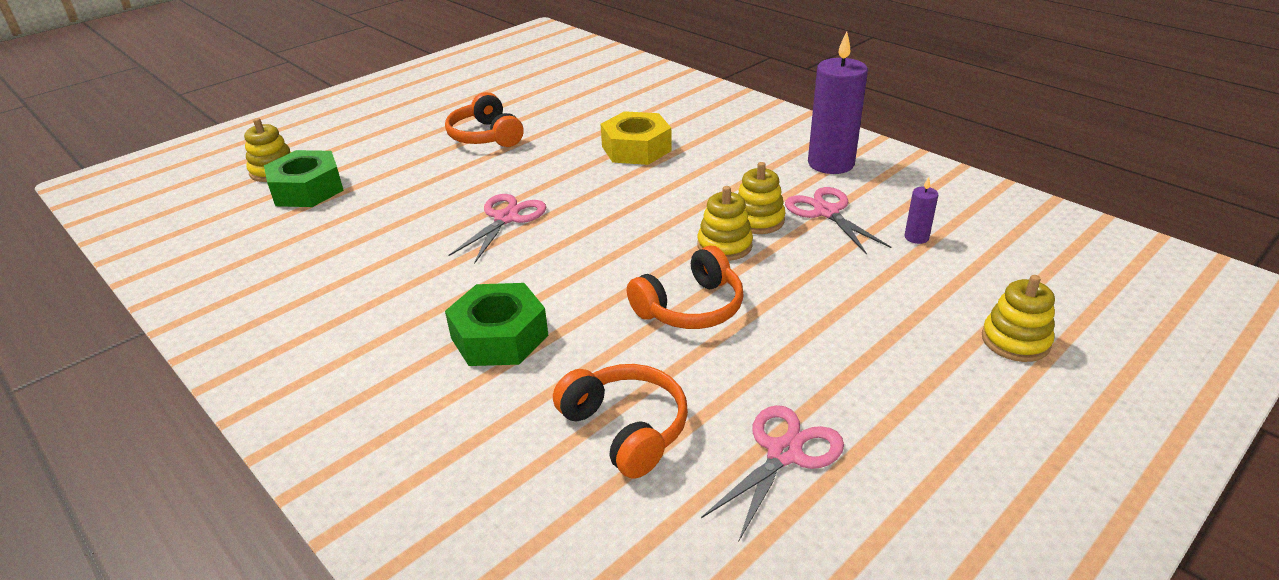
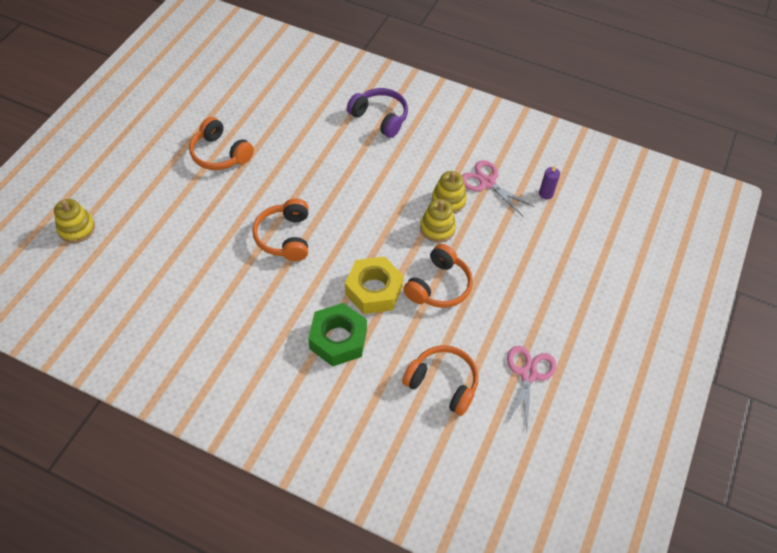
camera: 25 degrees left, 20 degrees up
green nut [264,150,344,207] -> none
pink scissors [448,194,546,264] -> orange headphones [252,198,308,261]
yellow nut [601,111,672,165] -> yellow nut moved to [345,256,404,314]
purple candle [808,31,868,174] -> none
yellow stacking toy [982,275,1055,362] -> none
none -> purple headphones [347,88,408,138]

